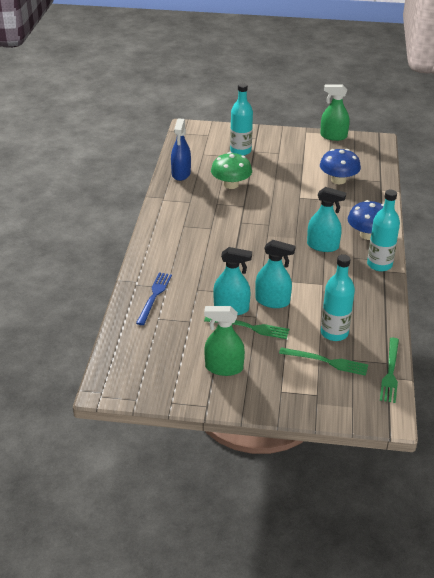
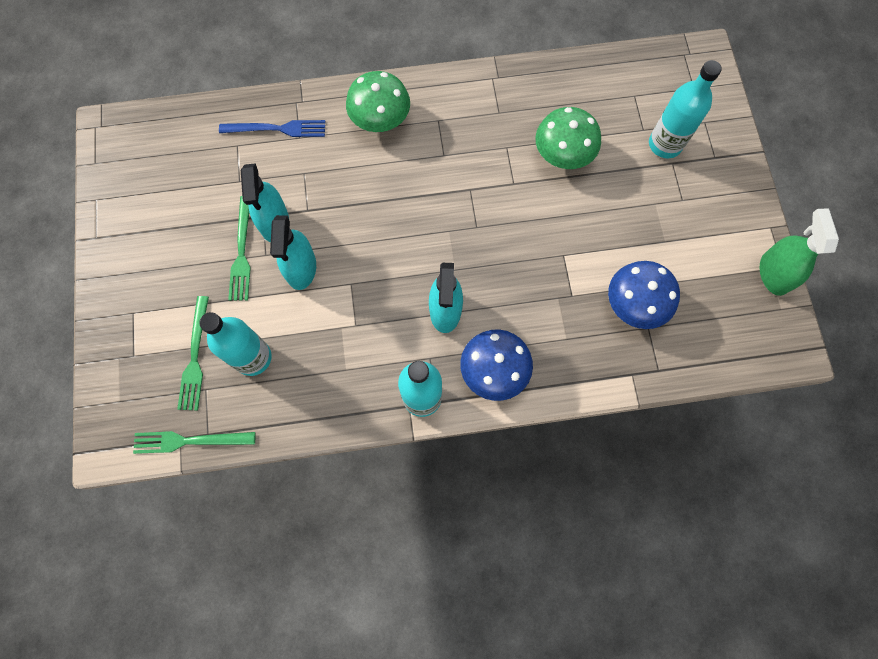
camera: 75 degrees right, 35 degrees up
blue spray bottle [171,118,191,181] -> none
green spray bottle [204,306,245,376] -> none
none -> green mushroom [346,71,410,132]

